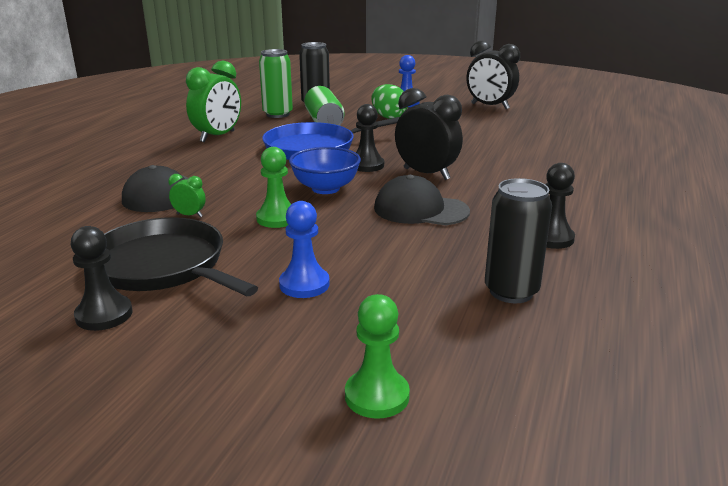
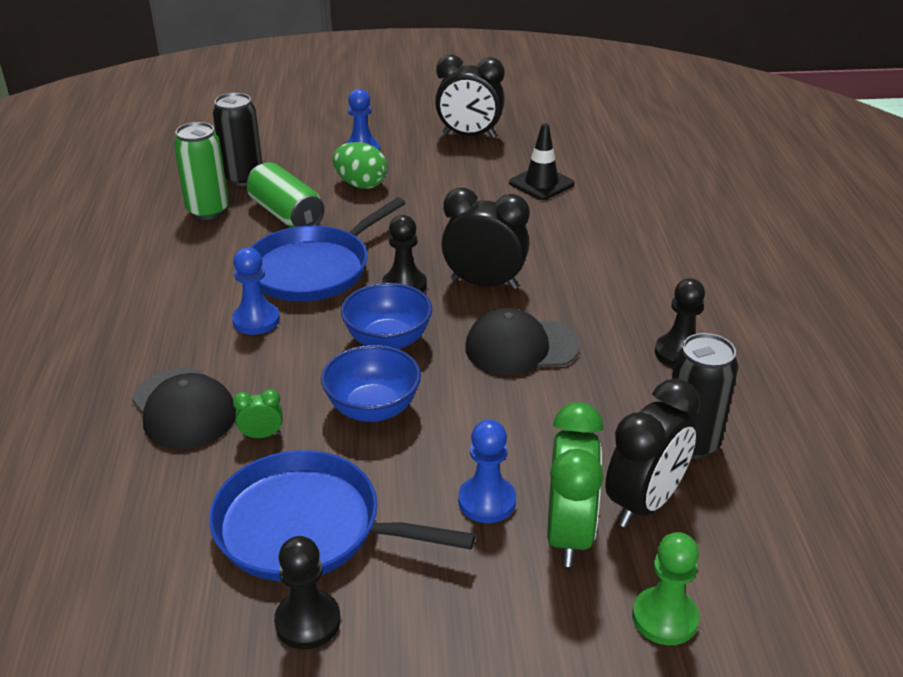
camera: 25 degrees left, 10 degrees up
black pan [104,217,258,296] -> blue pan [209,450,476,581]
green clock [186,61,241,142] -> green clock moved to [547,402,604,567]
green pawn [256,147,291,228] -> blue bowl [321,345,421,422]
none -> blue pawn [232,247,280,335]
none -> black traffic cone [509,124,575,200]
none -> black clock [605,378,700,528]

